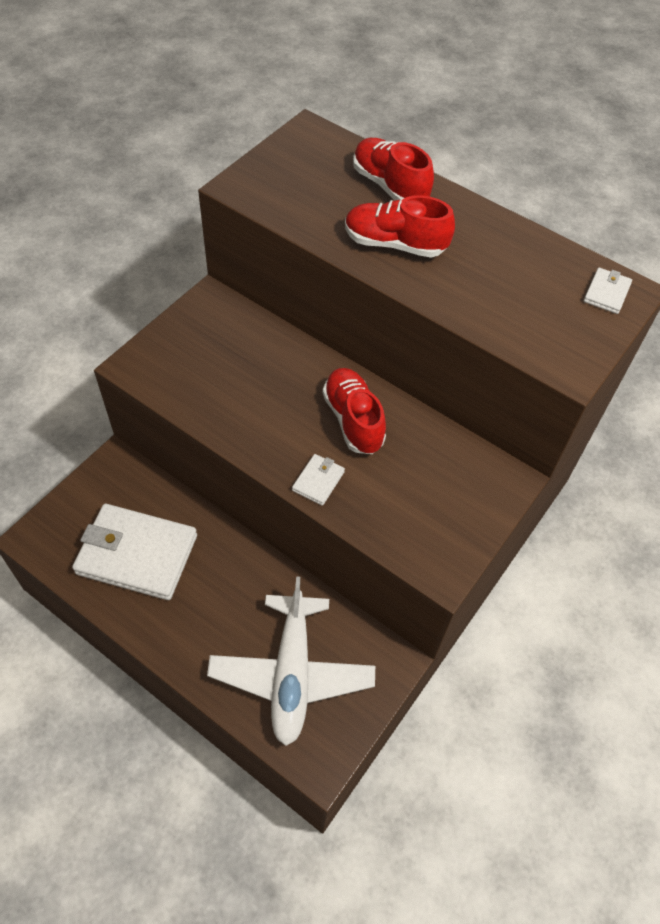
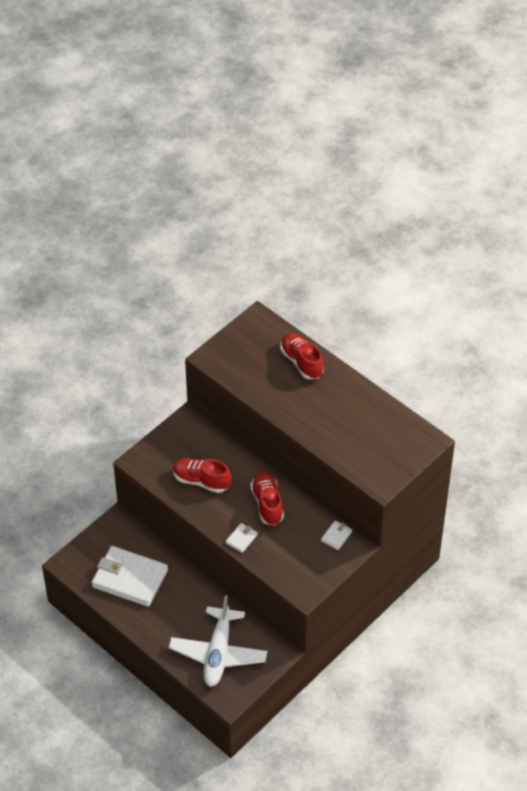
camera: 10 degrees right, 5 degrees down
red shoe [345,196,455,257] -> red shoe moved to [173,458,232,493]
white wallet [584,268,632,314] -> white wallet moved to [321,520,352,550]

